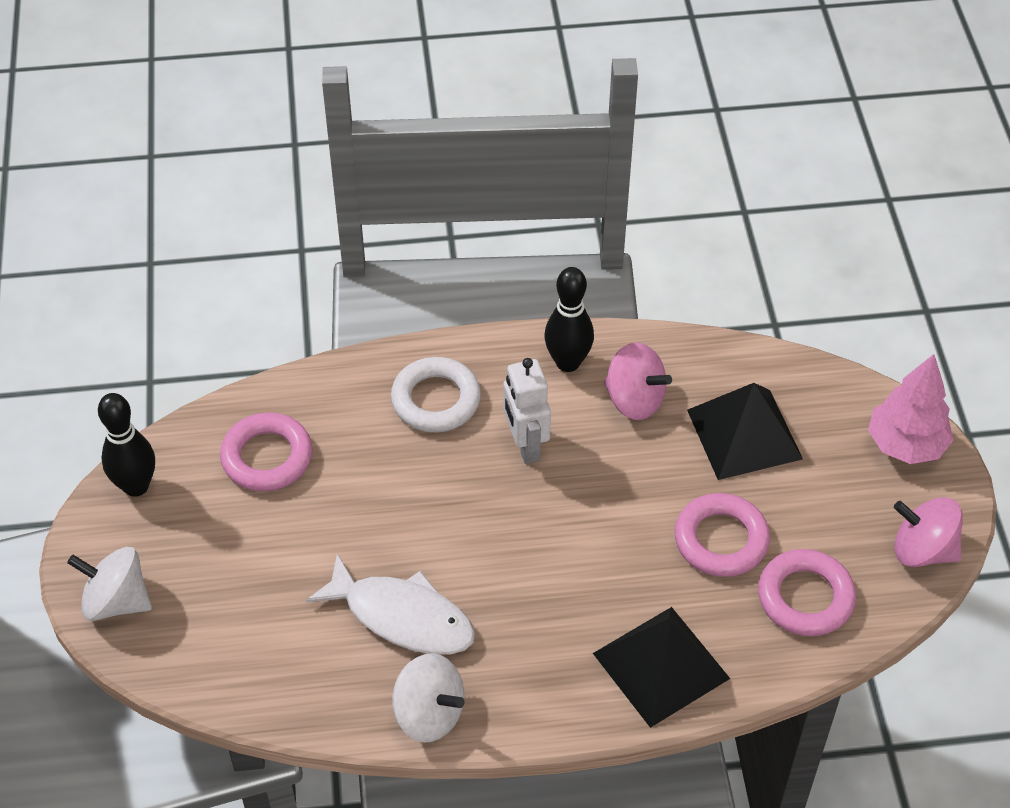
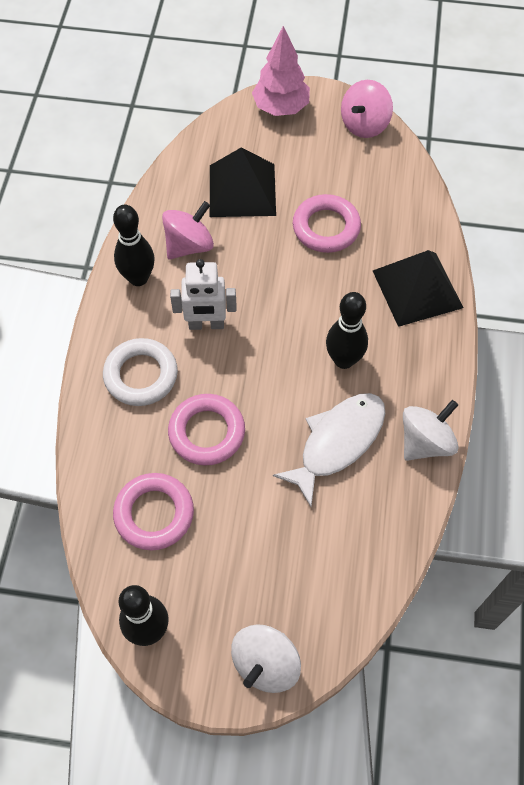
camera: 75 degrees left, 10 degrees up
pink ring [758,549,856,636] -> pink ring moved to [168,394,245,466]
none -> black bowling pin [326,292,368,369]

